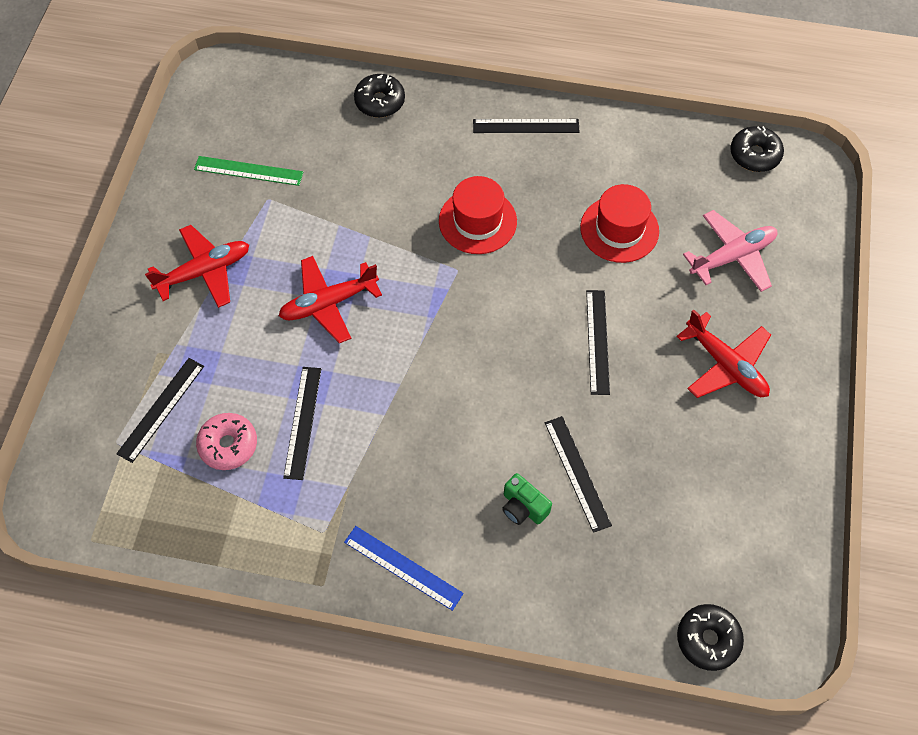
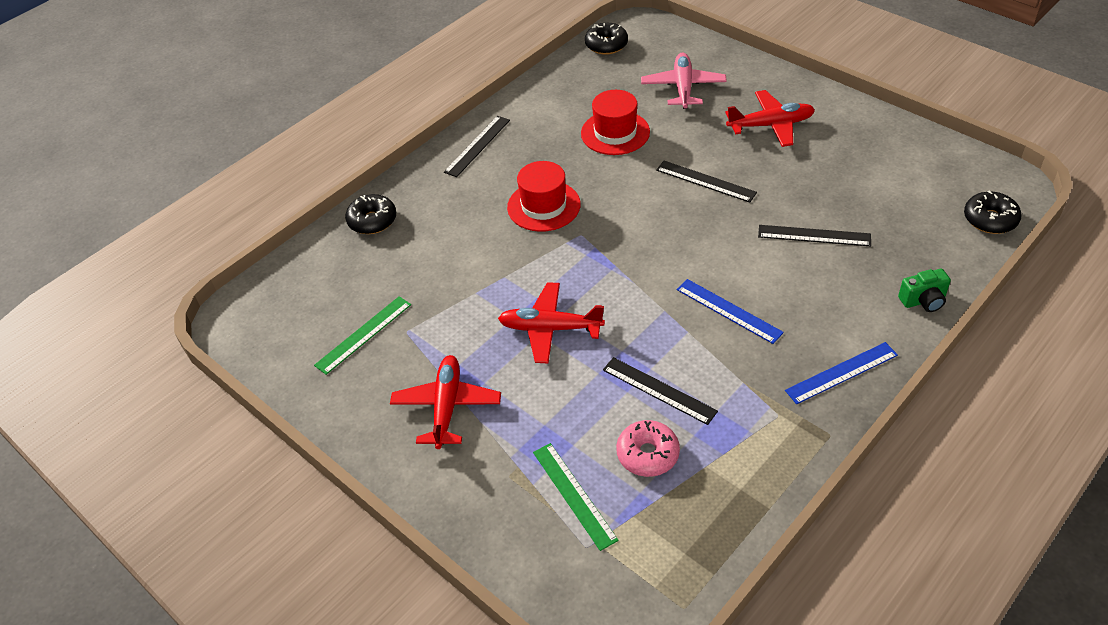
camera: 55 degrees left, 15 degrees down
black ruler [116,358,204,463] -> green ruler [533,443,619,551]
red plane [279,256,382,343] -> red plane turned 90 degrees clockwise [498,282,605,364]
green camera [502,473,552,525] -> green camera moved to [898,269,951,312]
none -> blue ruler [677,279,784,344]

